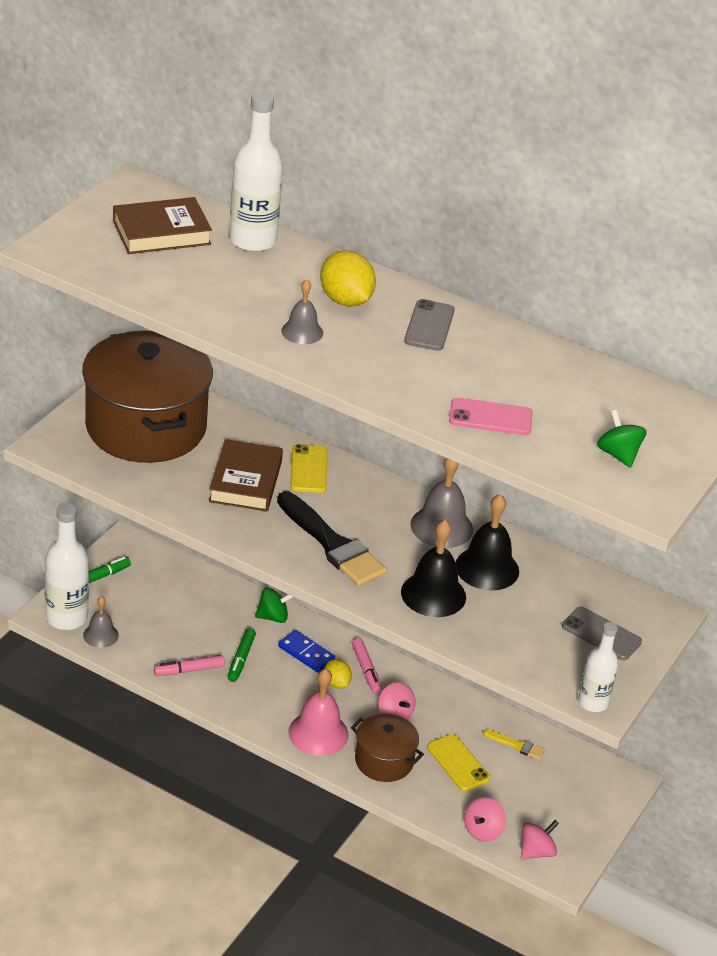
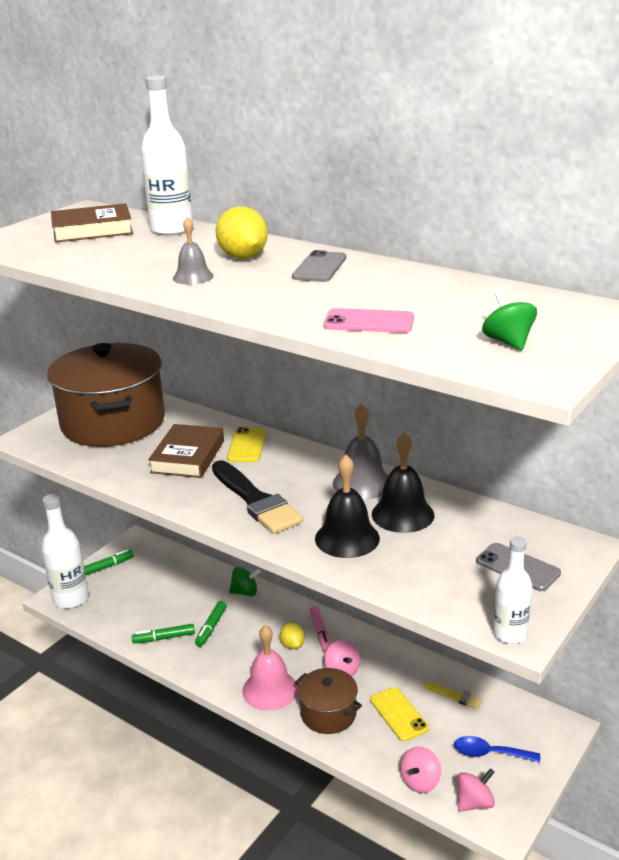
camera: 10 degrees right, 10 degrees down
grey bell [83,596,119,648] -> none
pink marker [154,655,225,676] -> green marker [132,624,195,644]
blue domino [278,630,335,673] -> none
none -> blue spoon [454,736,540,763]

